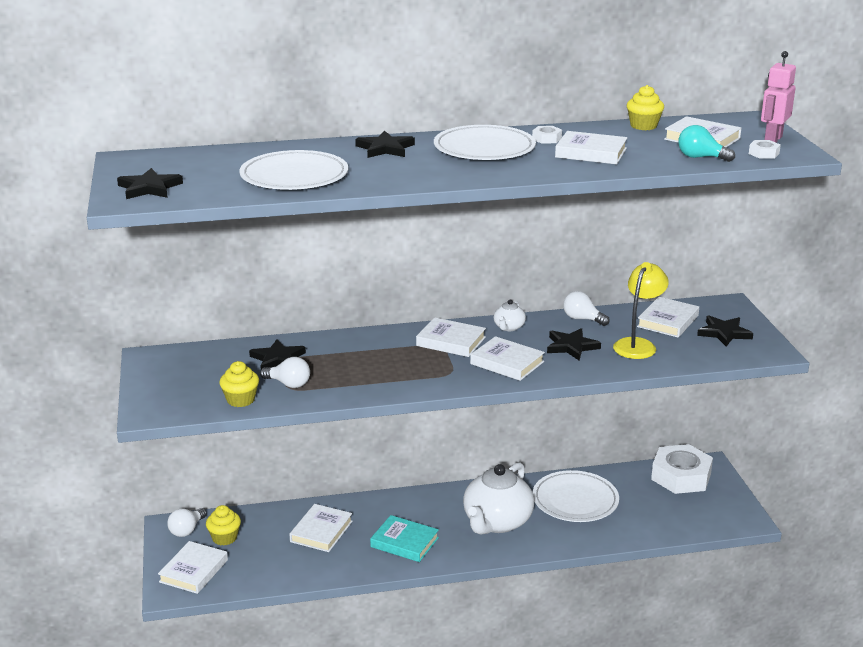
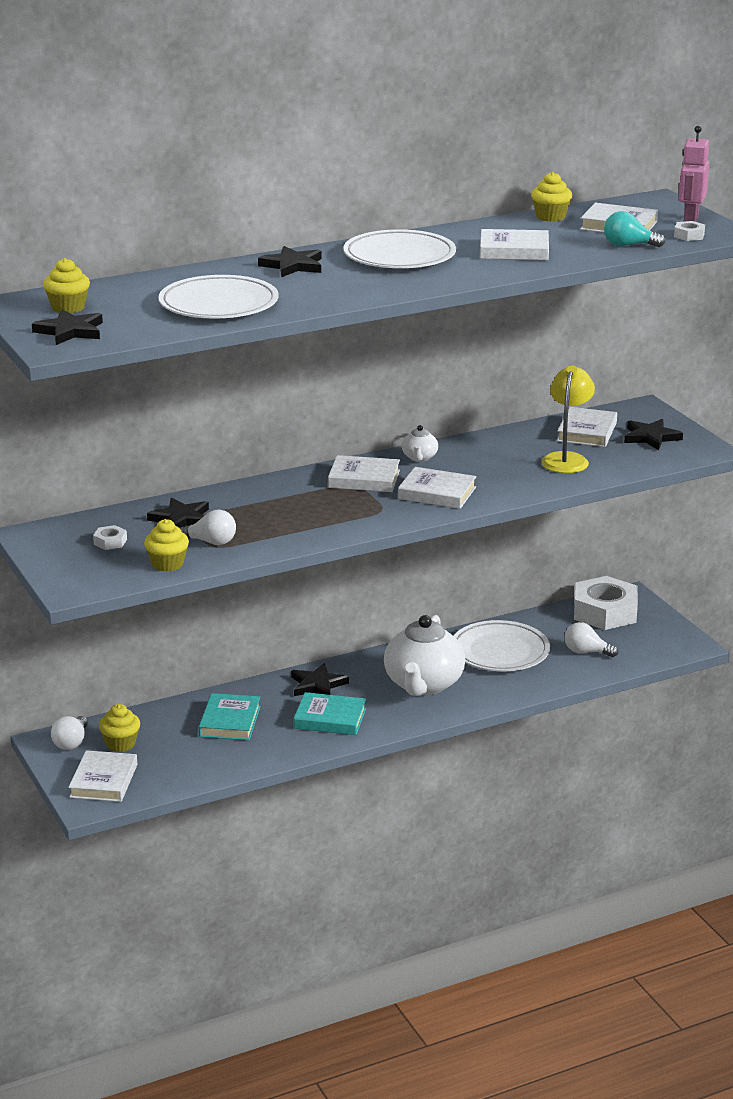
camera: 15 degrees left, 0 degrees up
white book [289,504,353,552] -> turquoise book [199,693,261,740]
white nut [532,126,562,144] -> white nut moved to [93,525,127,550]
black star [547,328,601,360] -> black star moved to [291,663,349,696]
white light bulb [563,291,610,326] -> white light bulb moved to [565,622,618,657]
none -> yellow cupcake [43,258,90,313]

